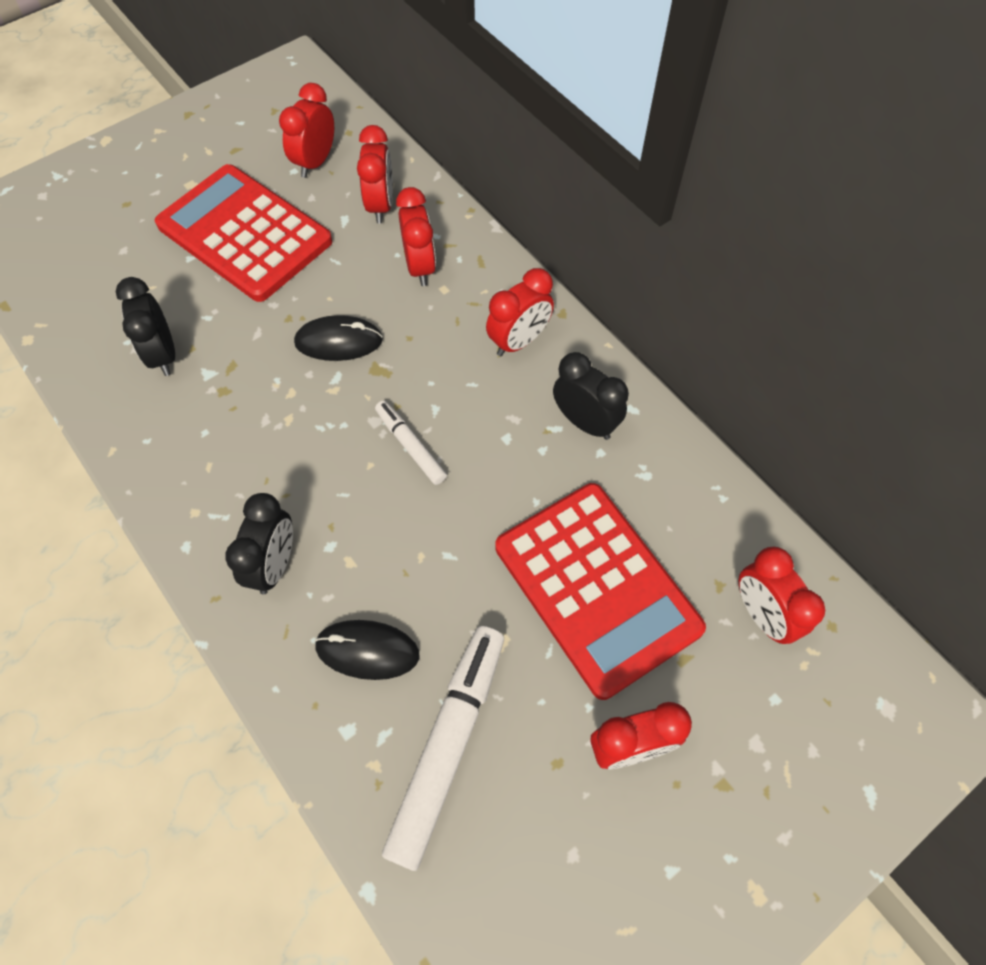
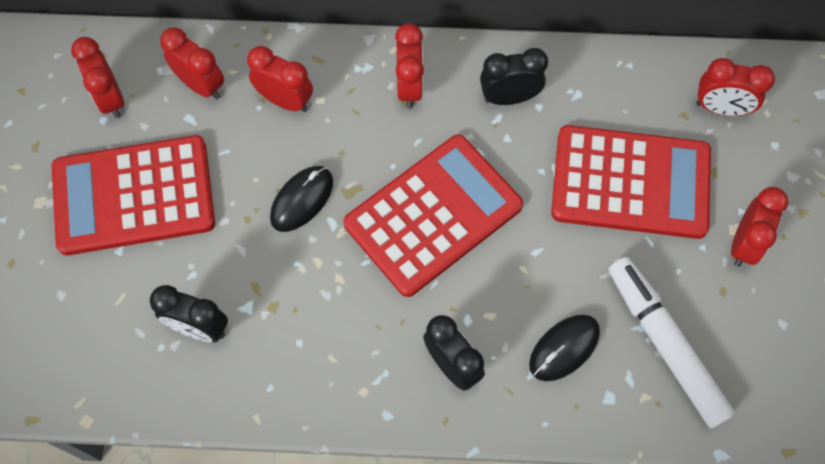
camera: 50 degrees left, 5 degrees up
white marker [375,400,447,485] -> red calculator [344,134,523,297]

